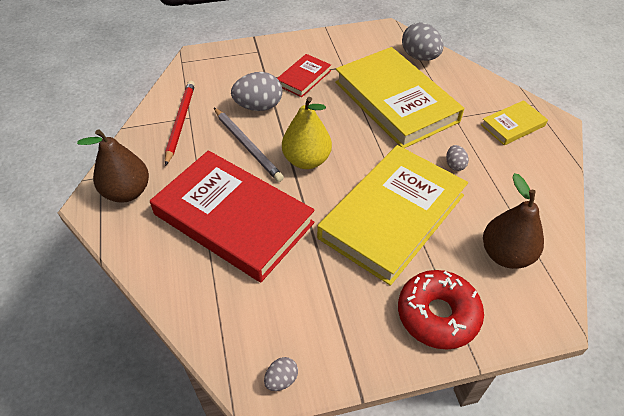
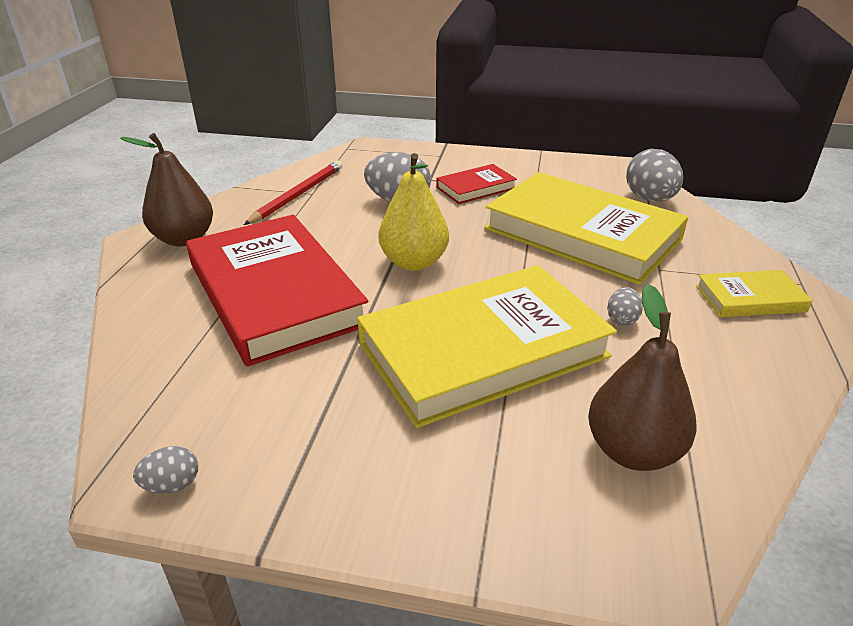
camera: 25 degrees right, 15 degrees down
grey pencil [214,108,284,182] -> none
yellow book [335,47,464,148] -> yellow book turned 45 degrees counterclockwise [484,172,688,285]
red donut [398,270,484,349] -> none

